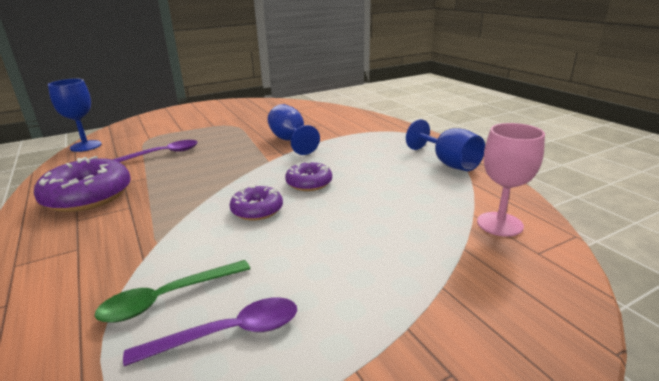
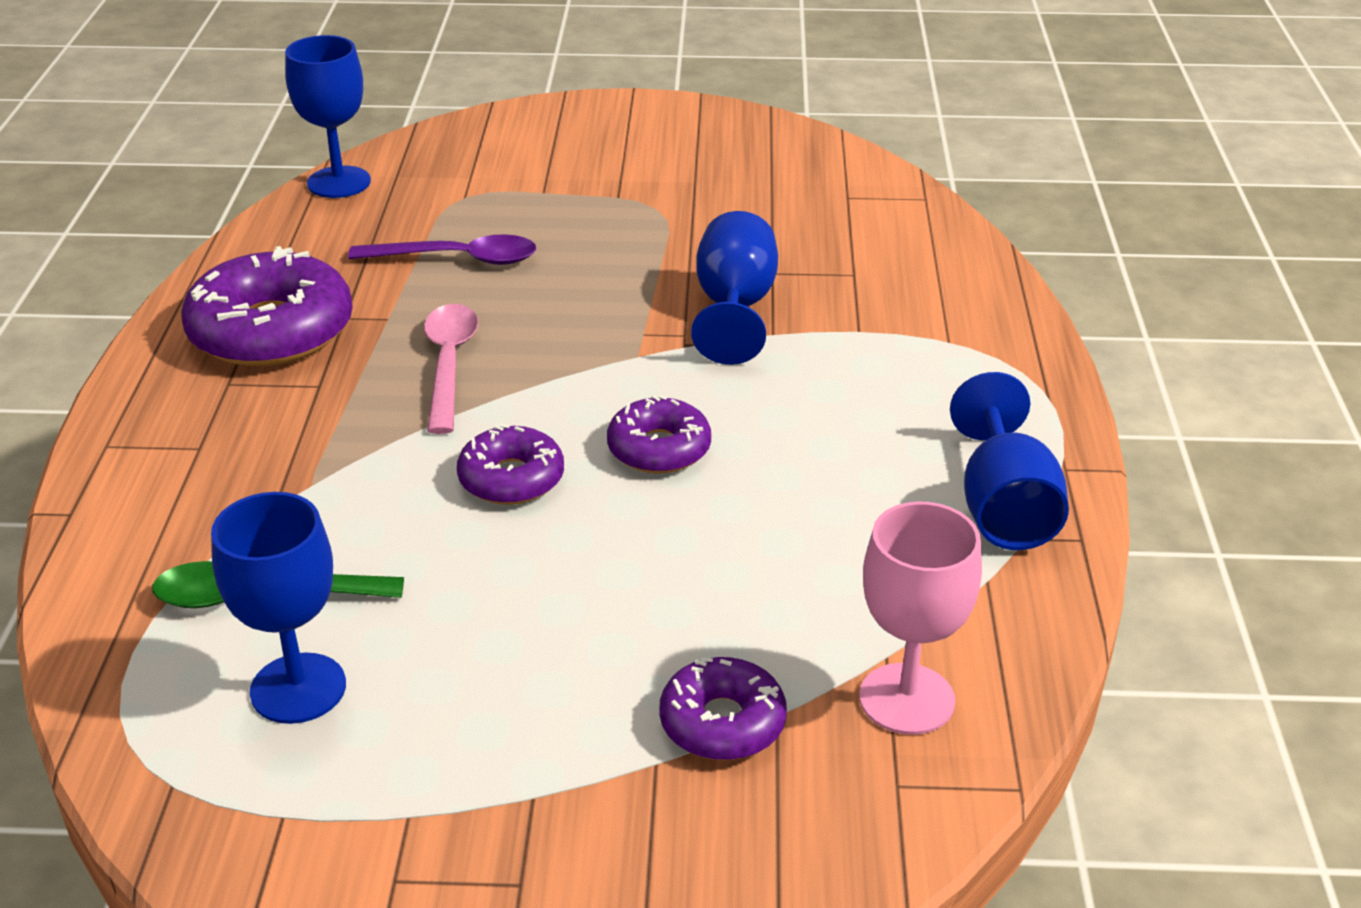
camera: 30 degrees right, 10 degrees up
purple spoon [123,297,297,366] -> blue goblet [211,492,346,724]
none -> pink spoon [424,304,478,434]
none -> purple donut [659,657,787,760]

